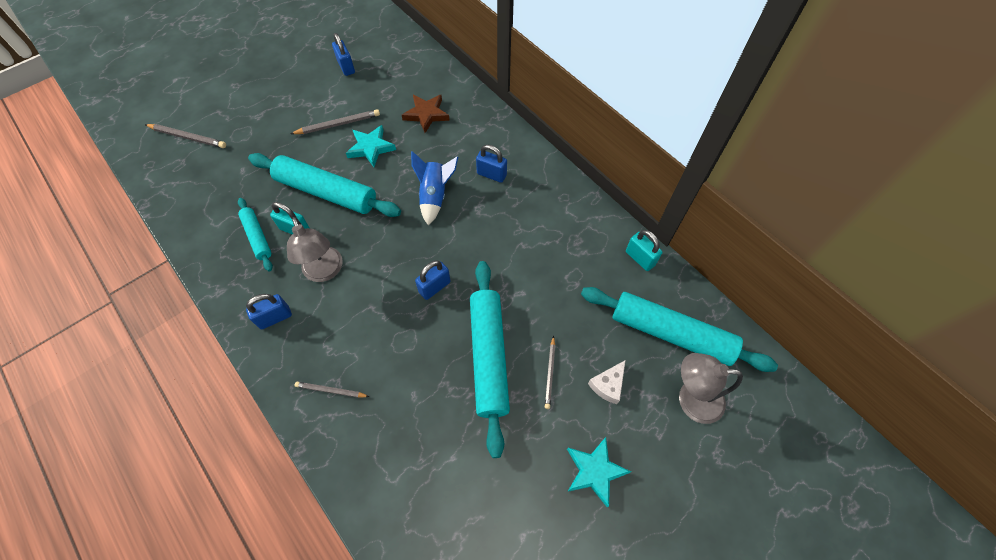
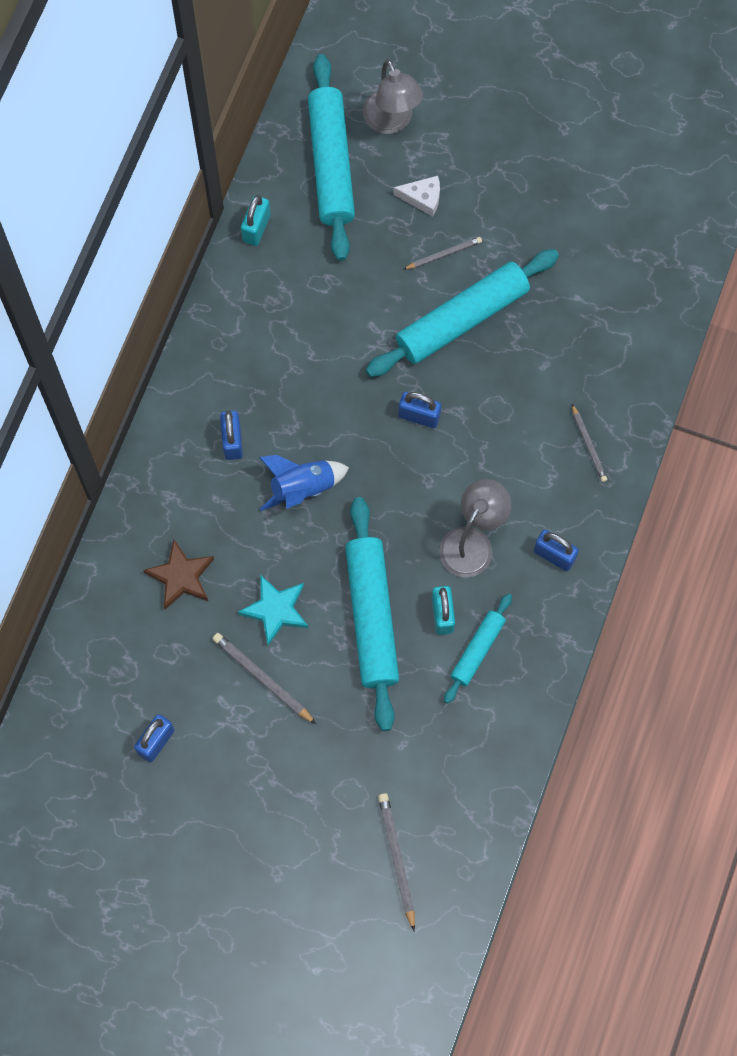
camera: 120 degrees left, 10 degrees up
turquoise star [567,437,631,507] -> none

